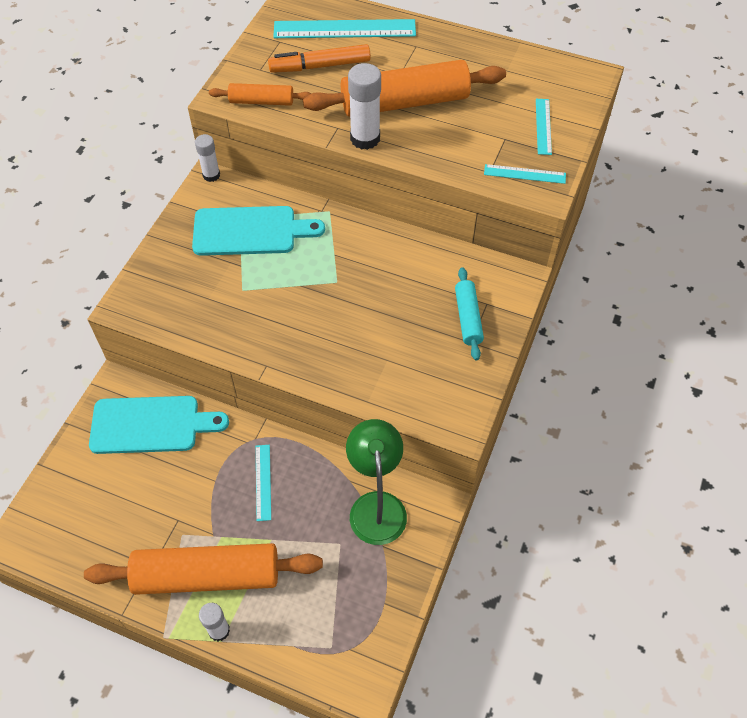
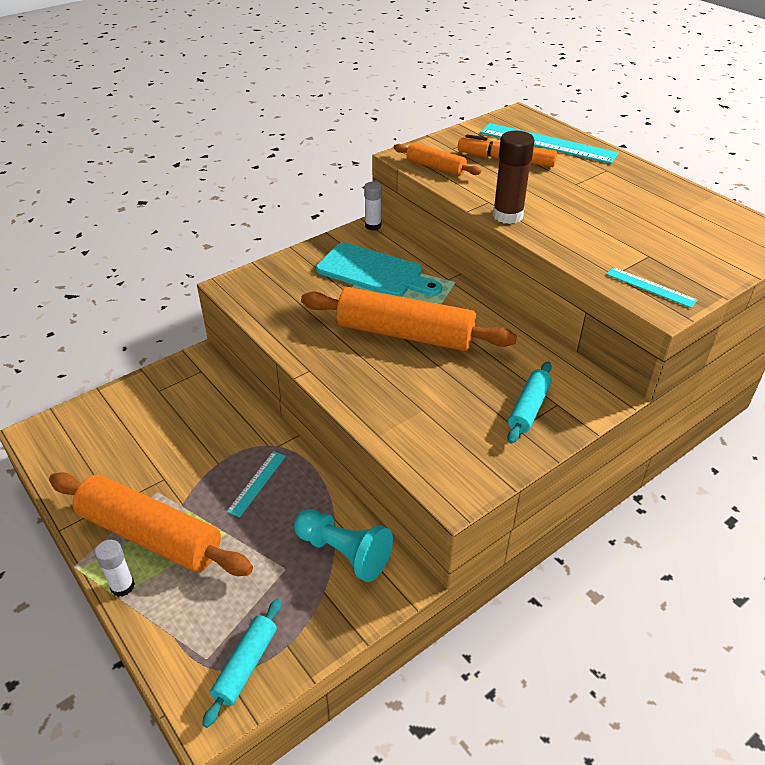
camera: 30 degrees right, 15 degrees down
turquoise cutting board [89,396,229,454] -> none
orange rolling pin [303,60,506,117] -> orange rolling pin moved to [301,287,517,351]
green lamp [346,419,407,545] -> turquoise pawn [294,509,393,582]
white glue stick [348,63,381,150] -> brown glue stick [493,131,535,224]
turquoise ruler [536,99,552,155] -> none
none -> turquoise rolling pin [202,599,282,728]

